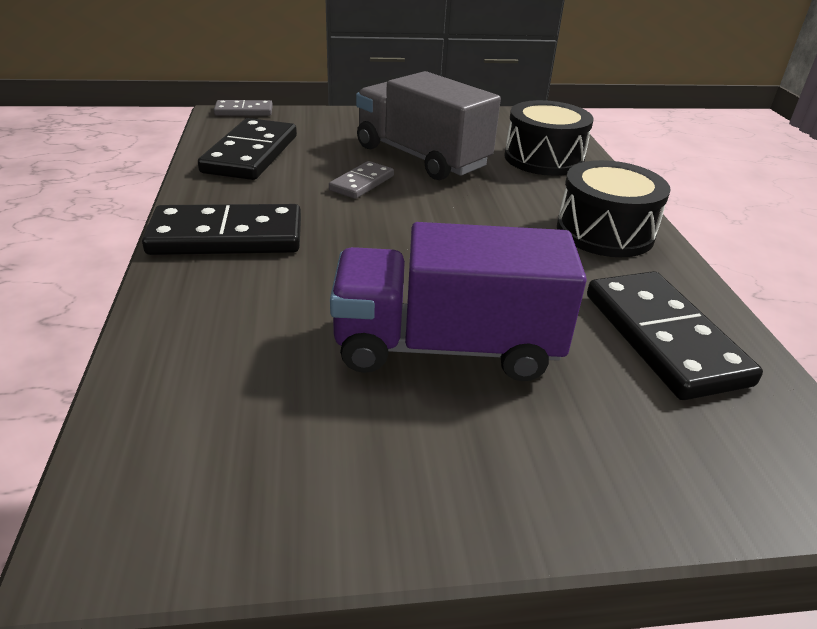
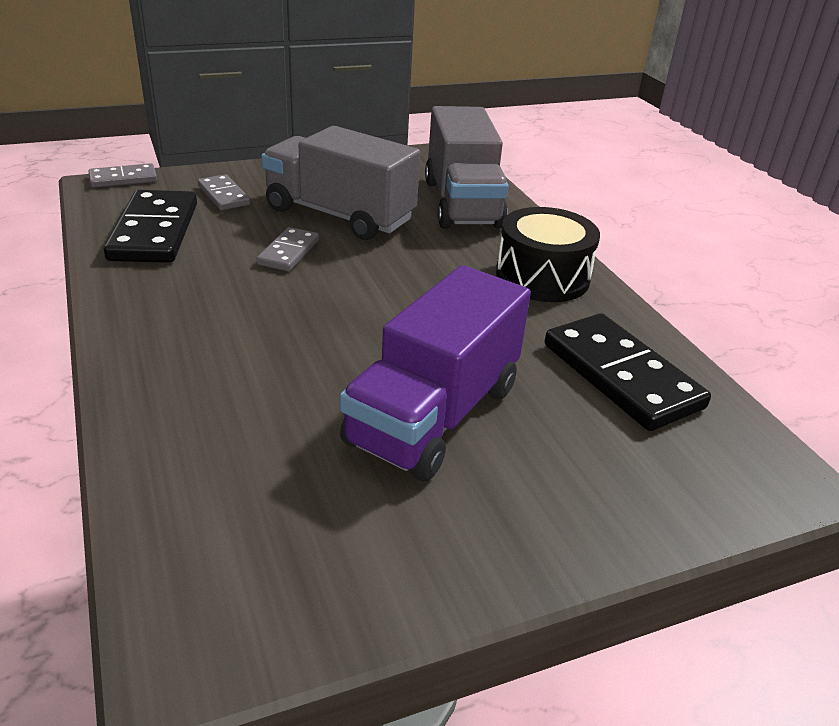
camera: 15 degrees left, 0 degrees up
black domino [142,204,301,255] -> none
purple truck [330,222,587,381] -> purple truck turned 45 degrees counterclockwise [340,265,531,481]
black drum [504,100,594,176] -> grey truck [425,106,509,229]
none -> grey domino [198,174,250,210]

